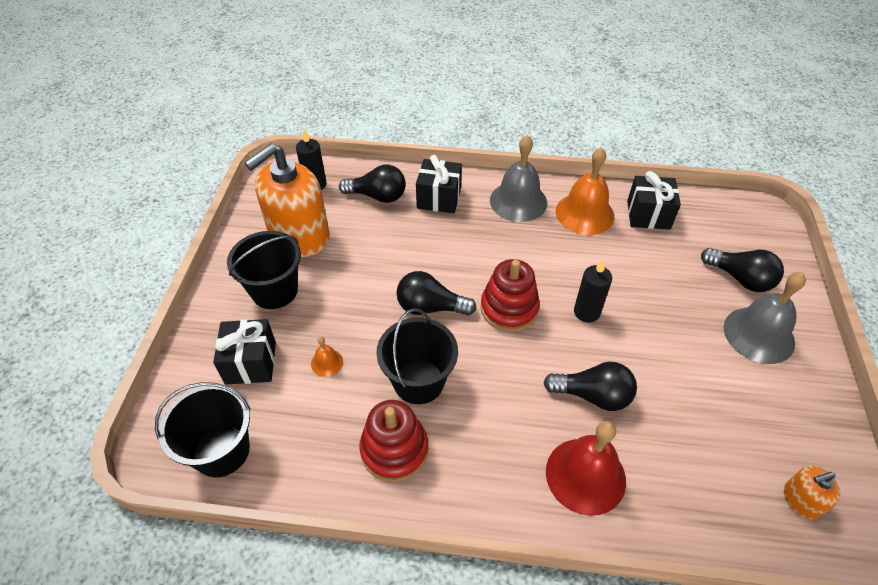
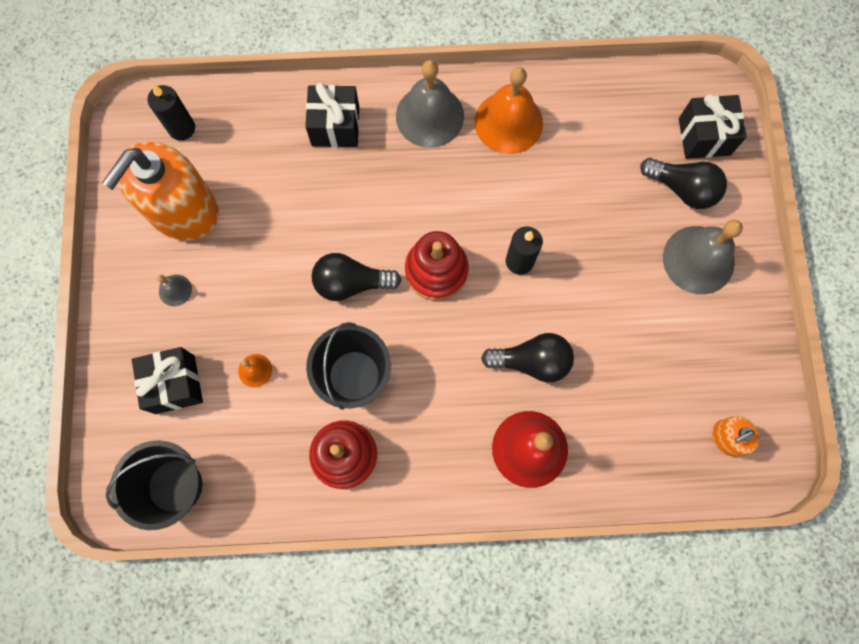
camera: 10 degrees left, 25 degrees up
black bucket [227,231,301,309] -> grey bell [157,275,192,306]
black light bulb [339,164,406,203] -> none
black gift [627,171,681,230] -> black gift moved to [679,95,747,159]

